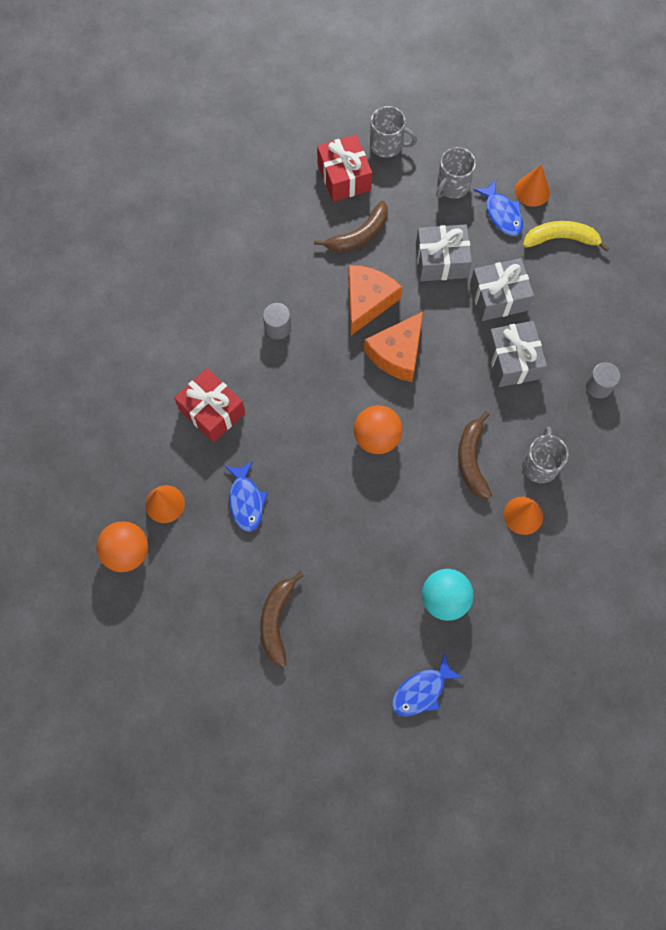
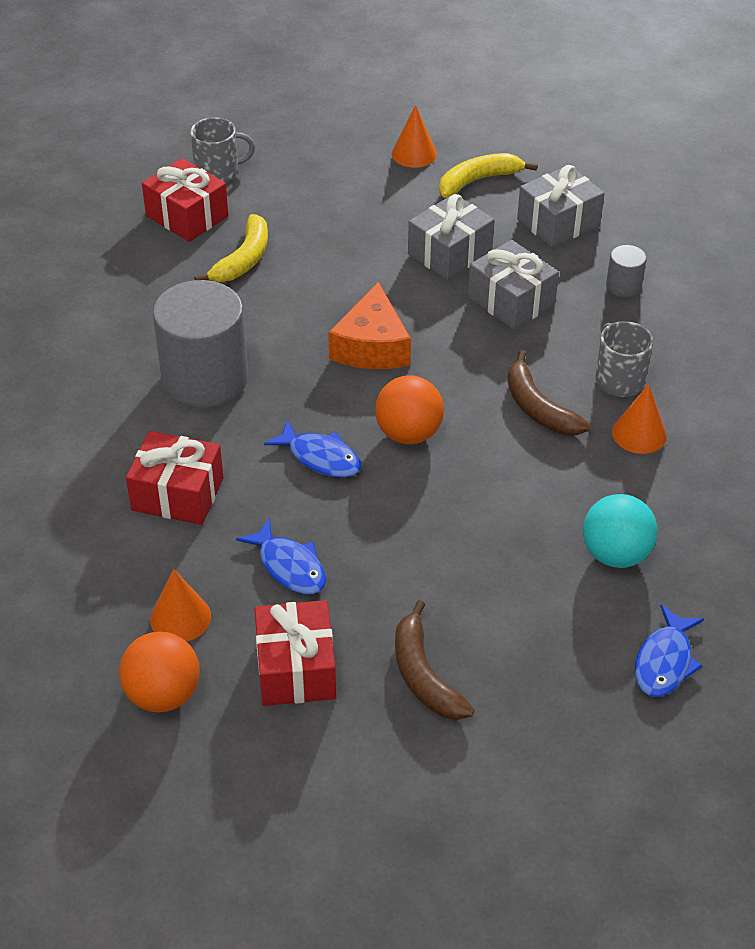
camera: 30 degrees left, 25 degrees down
grey cylinder [263,303,291,339] -> grey cylinder [153,280,248,408], size x2.28
brown banana [314,201,388,252] -> yellow banana [194,214,268,282]
orange cheese [348,265,402,335] -> none
grey gift [416,224,472,281] -> grey gift moved to [517,165,605,248]
grey mug [436,147,476,199] -> none
blue fish [474,180,523,236] -> blue fish moved to [264,419,362,478]
none -> red gift [254,600,336,706]

